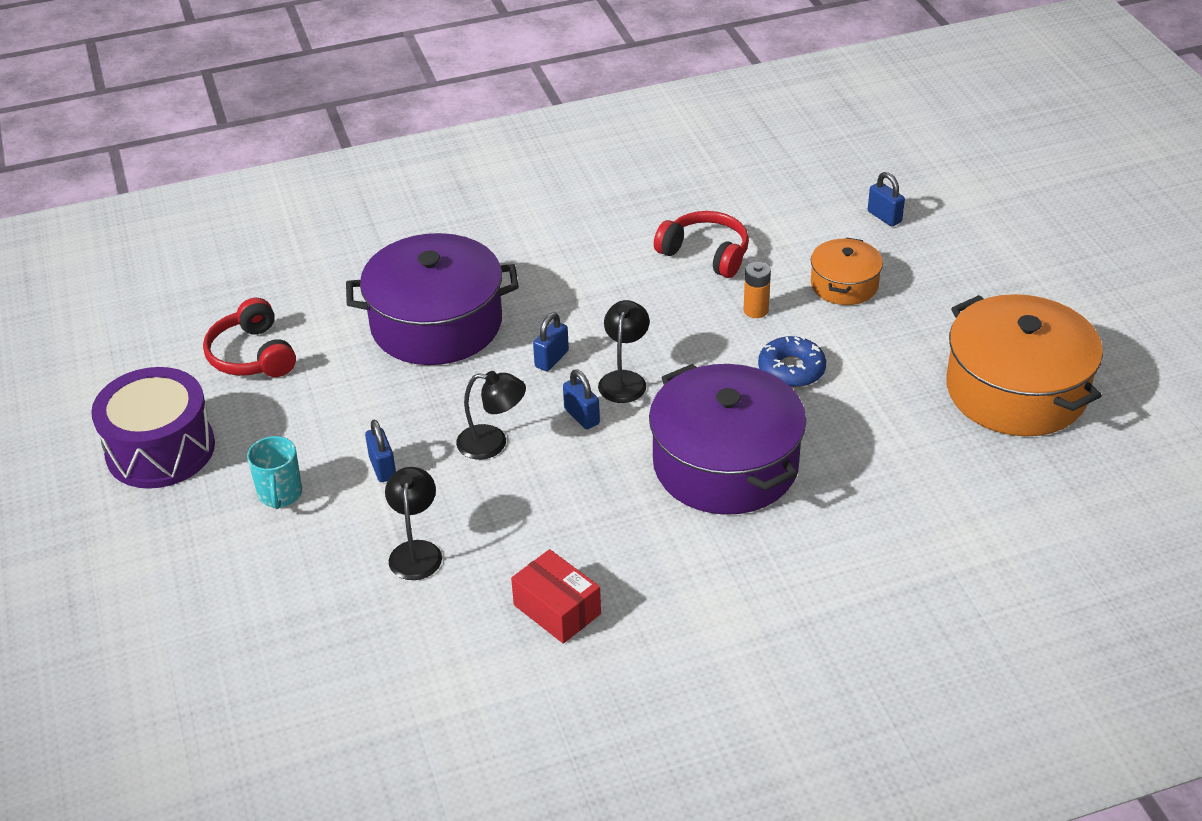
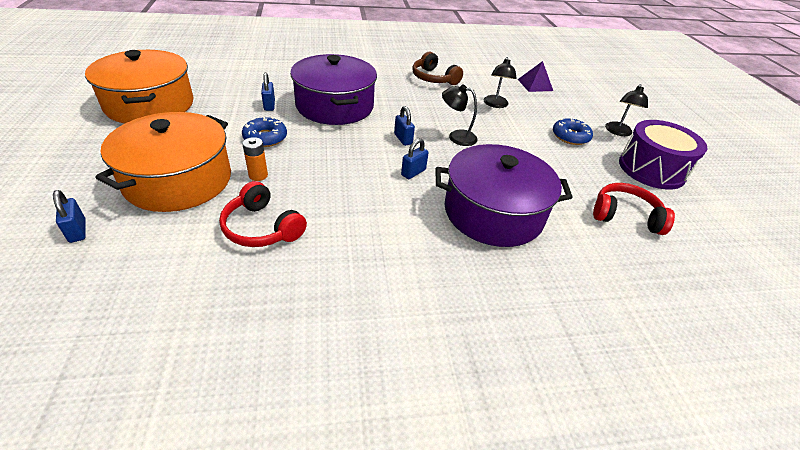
camera: 175 degrees left, 0 degrees up
red headphones [203,298,296,377] -> red headphones turned 60 degrees counterclockwise [593,183,675,235]
turquoise mug [247,436,302,509] -> blue donut [553,118,593,145]
blue padlock [365,420,396,482] -> blue padlock moved to [261,73,275,111]
red box [511,549,601,644] -> brown headphones [412,52,463,85]
black lamp [598,300,650,403] -> black lamp moved to [605,84,648,136]
orange pot [811,237,883,305] -> orange pot [95,112,231,212], size x1.92
none -> purple pyramid [518,61,553,92]

